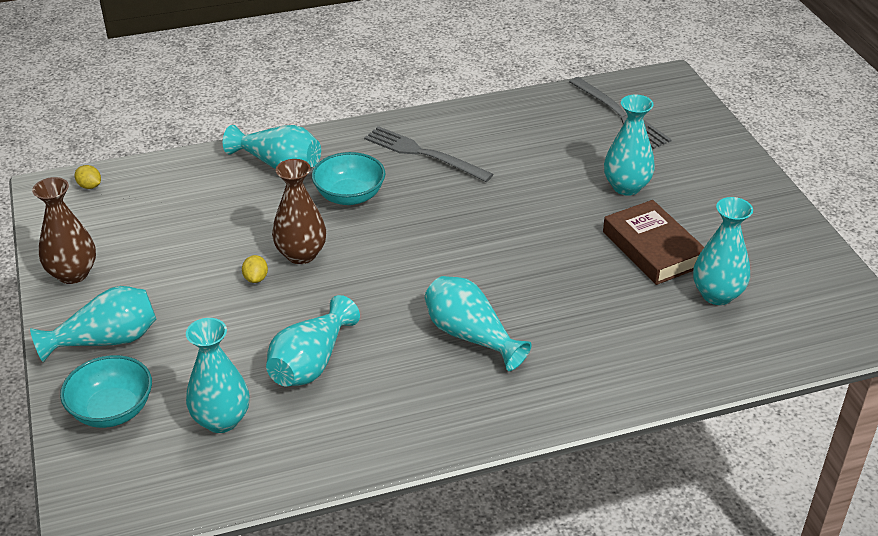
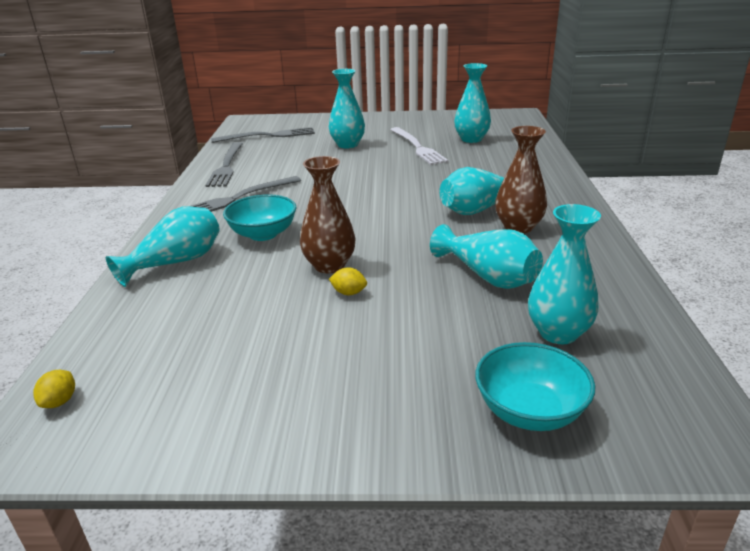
camera: 70 degrees left, 10 degrees down
turquoise vase [30,286,156,363] -> none
brown vase [32,177,96,284] -> brown vase moved to [495,126,547,234]
yellow lemon [75,165,101,189] -> yellow lemon turned 45 degrees counterclockwise [33,370,75,408]
brown book [603,200,704,285] -> white fork [390,127,448,165]
none -> grey fork [206,142,243,187]

